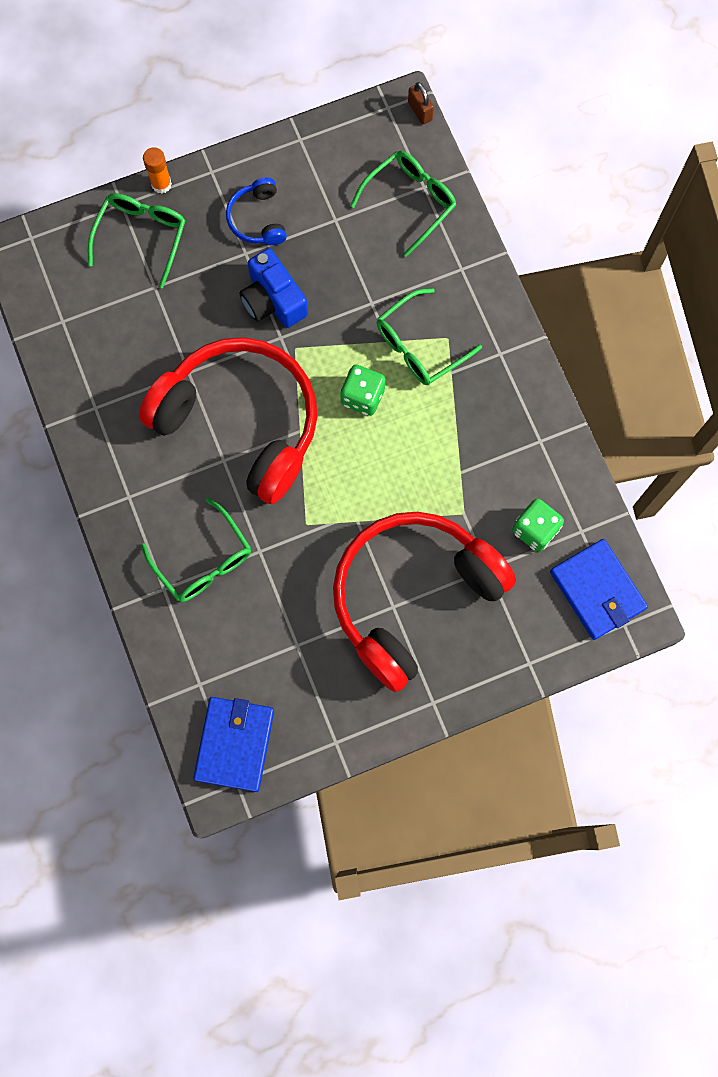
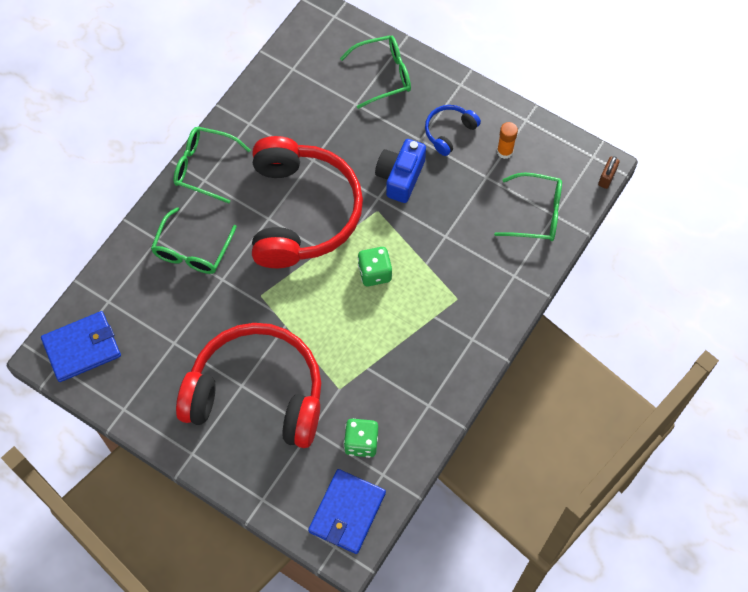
camera: 55 degrees right, 10 degrees down
orange glue stick [143,147,172,194] -> orange glue stick moved to [497,122,518,159]
green glasses [377,288,482,385] -> green glasses moved to [173,127,251,204]

